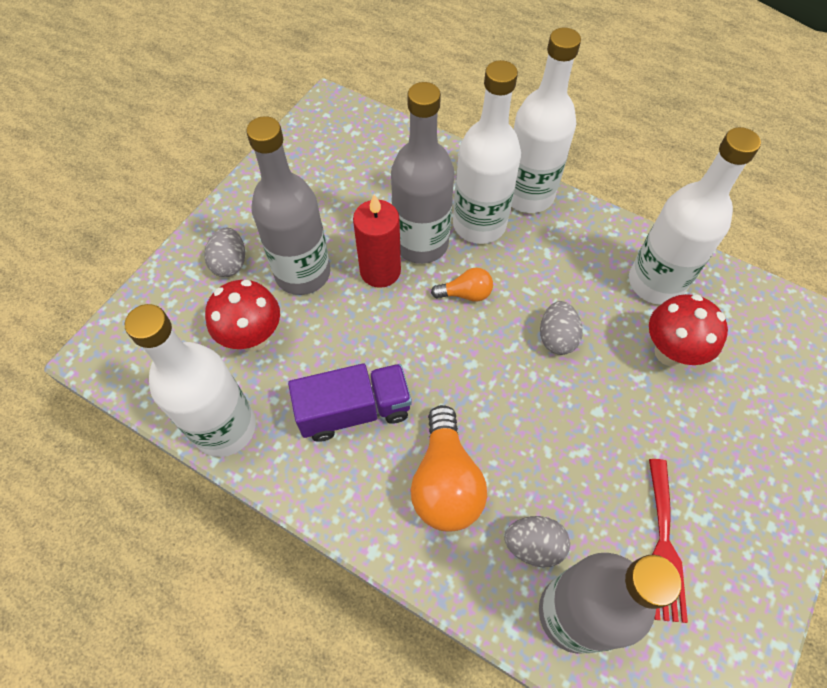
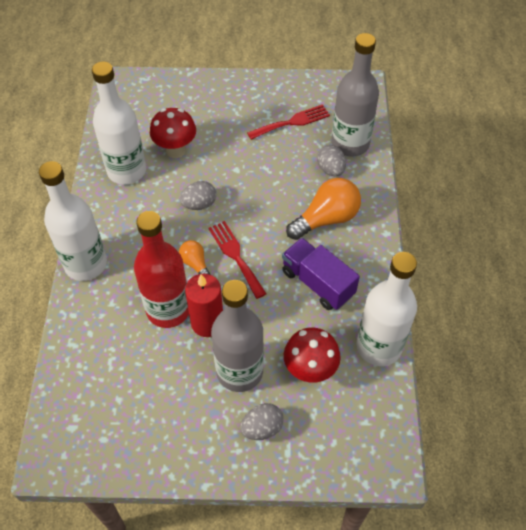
camera: 120 degrees left, 5 degrees down
grey bottle [391,82,455,264] -> red bottle [134,211,189,328]
white bottle [453,60,521,244] -> none
none -> red fork [209,221,266,299]

